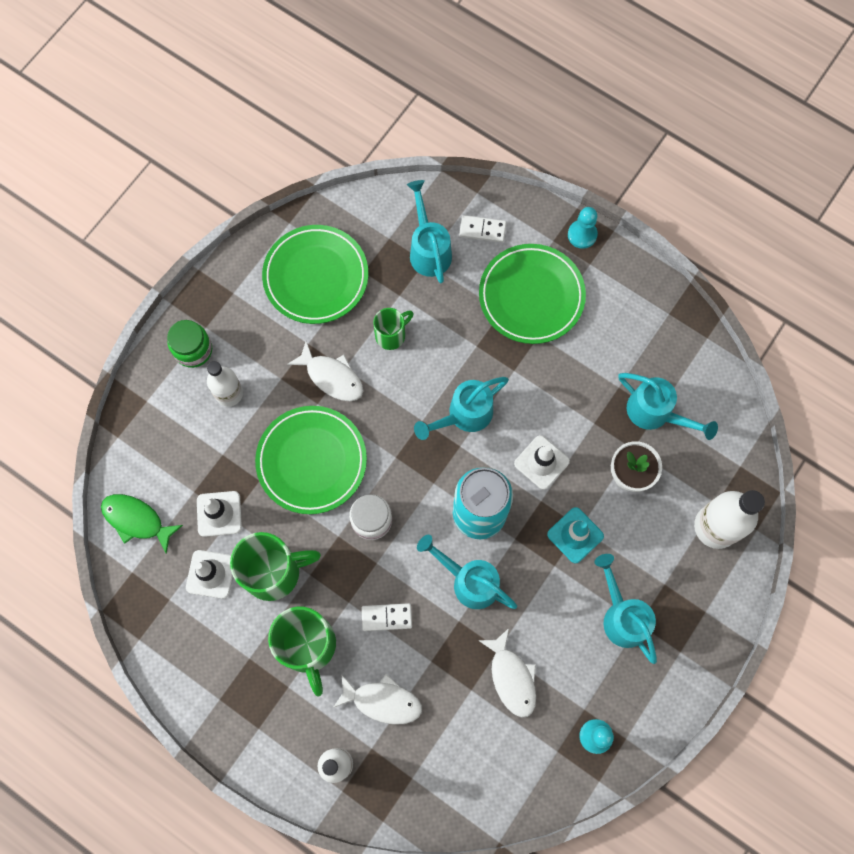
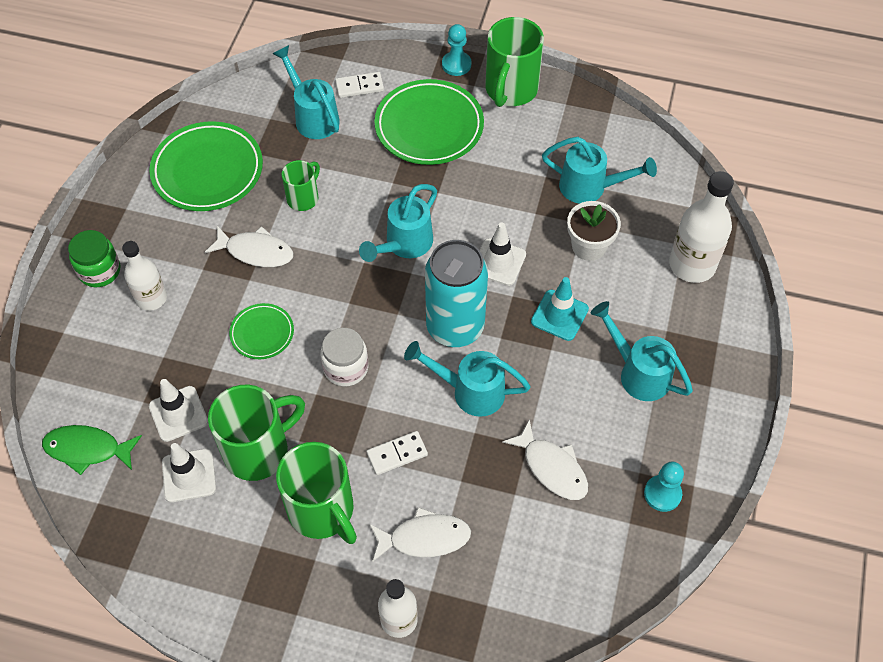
camera: 20 degrees left, 15 degrees down
green plate [255,406,367,514] -> green plate [229,303,294,359], size x0.53
none -> green mug [485,17,544,107]

